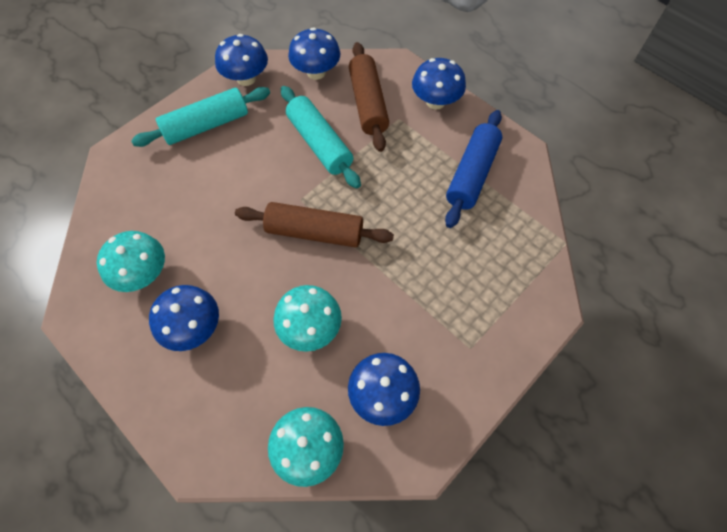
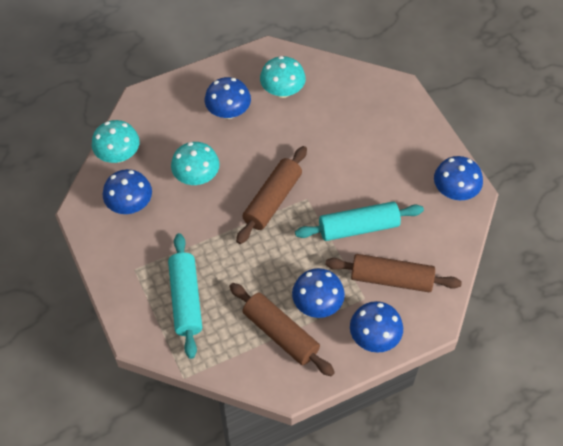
camera: 110 degrees right, 5 degrees down
turquoise rolling pin [131,87,270,147] -> turquoise rolling pin moved to [168,233,202,359]
blue mushroom [288,27,340,80] -> blue mushroom moved to [292,268,345,318]
blue rolling pin [445,110,502,228] -> brown rolling pin [229,283,335,376]

